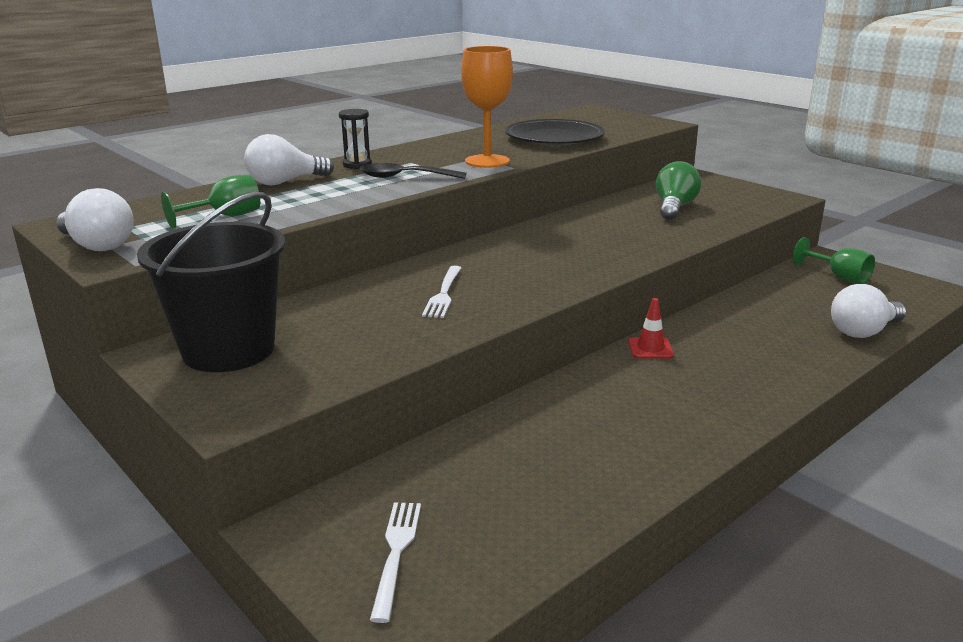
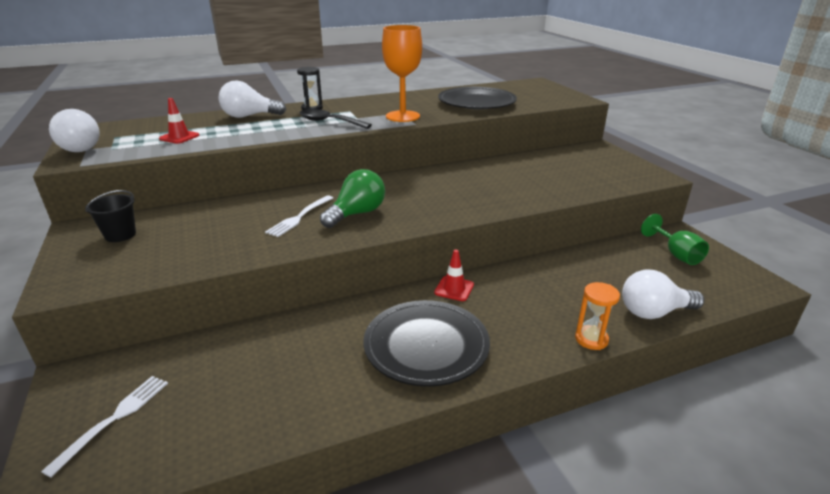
camera: 20 degrees right, 5 degrees up
black bucket [137,192,285,372] -> black bucket [85,190,136,242], size x0.45
green goblet [161,175,260,228] -> red traffic cone [159,98,200,144]
green light bulb [656,161,701,220] -> green light bulb moved to [320,169,385,228]
none -> black plate [363,300,490,387]
none -> orange hourglass [575,282,620,350]

